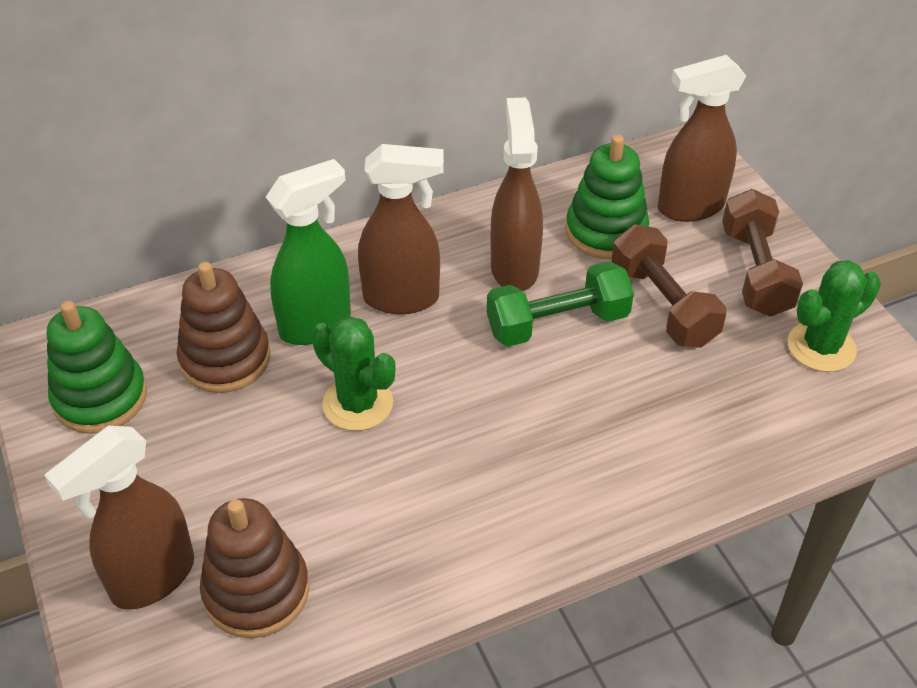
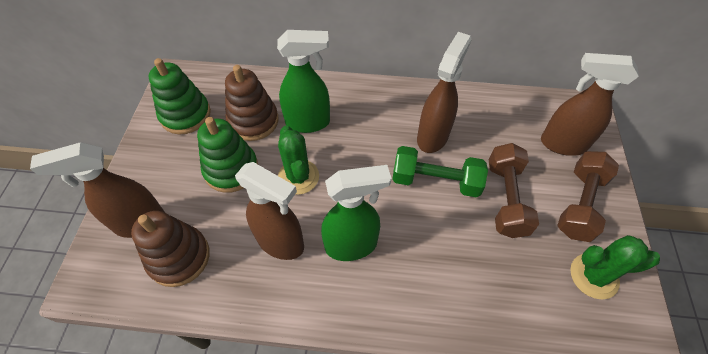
camera: 30 degrees right, 10 degrees up
brown spray bottle [358,144,444,314] -> brown spray bottle moved to [235,162,304,260]
green stacking toy [566,135,649,259] -> green stacking toy moved to [197,117,258,193]
none -> green spray bottle [321,165,391,261]

